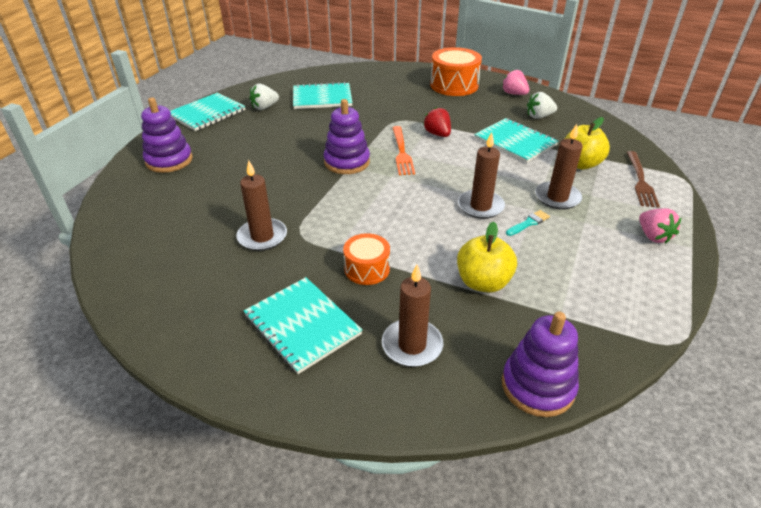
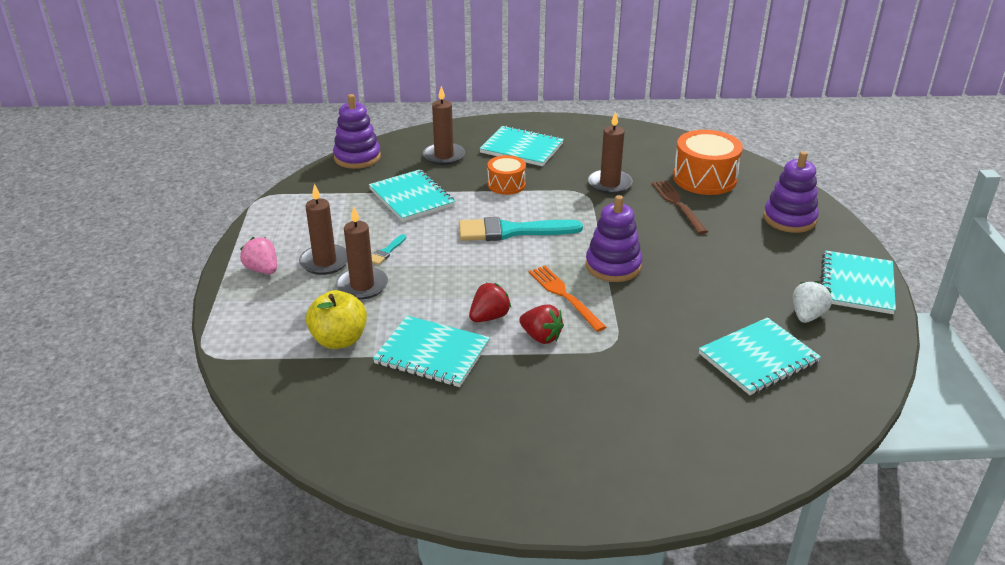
camera: 155 degrees right, 5 degrees down
orange drum [430,47,482,96] -> orange drum moved to [673,130,743,195]
yellow apple [457,222,517,293] -> turquoise notebook [369,169,455,222]
brown candle [458,132,505,219] -> brown candle moved to [299,184,348,275]
pink strawberry [502,69,530,95] -> none
white strawberry [527,92,557,119] -> none
brown fork [627,151,660,208] -> brown fork moved to [652,180,708,234]
none -> turquoise brush [459,217,583,241]
none -> red strawberry [469,283,511,322]

